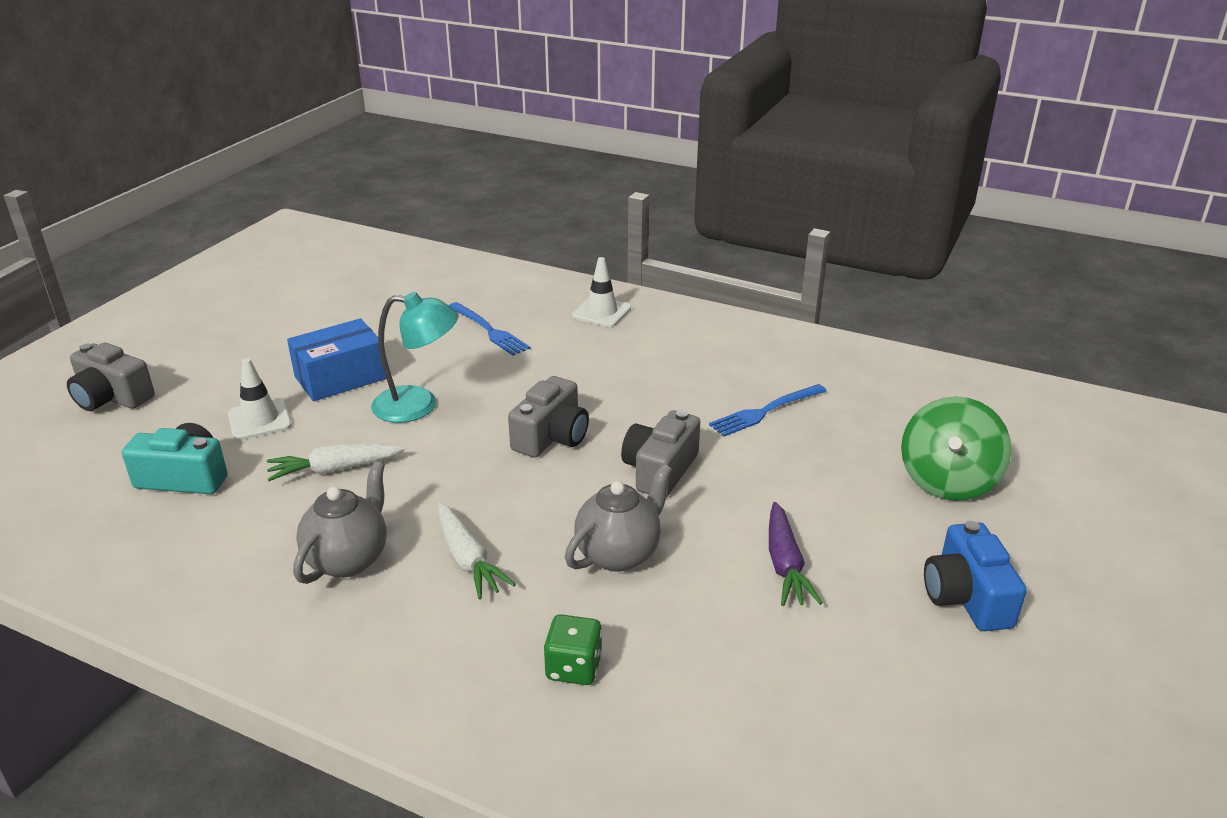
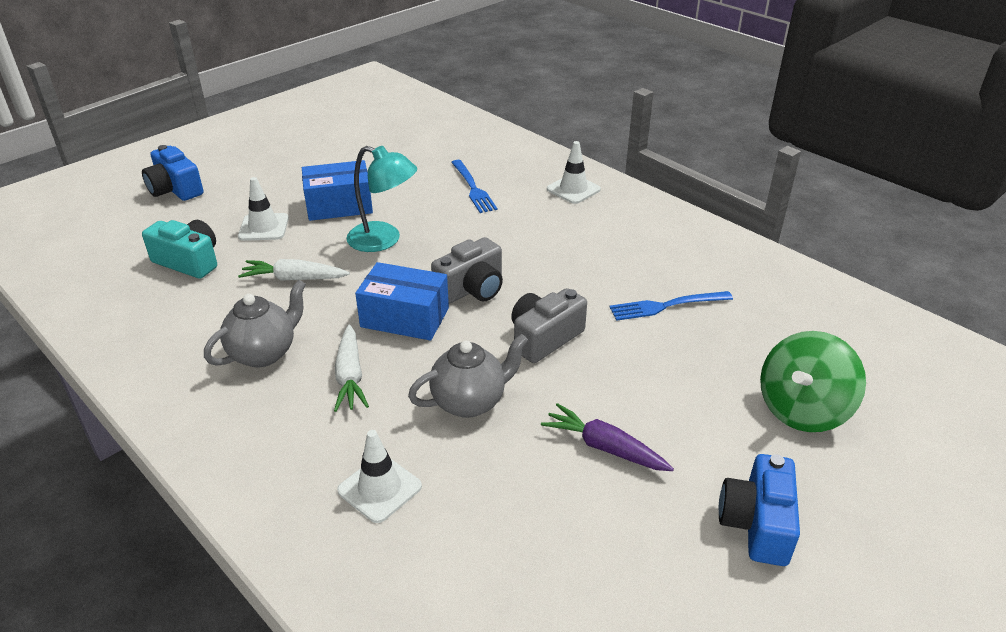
camera: 20 degrees right, 5 degrees up
grey camera [67,343,155,411] -> blue camera [142,145,204,201]
green dice [544,614,602,685] -> white traffic cone [337,430,422,523]
purple carrot [769,502,822,606] -> purple carrot turned 105 degrees clockwise [541,403,674,471]
none -> blue box [355,262,449,341]

